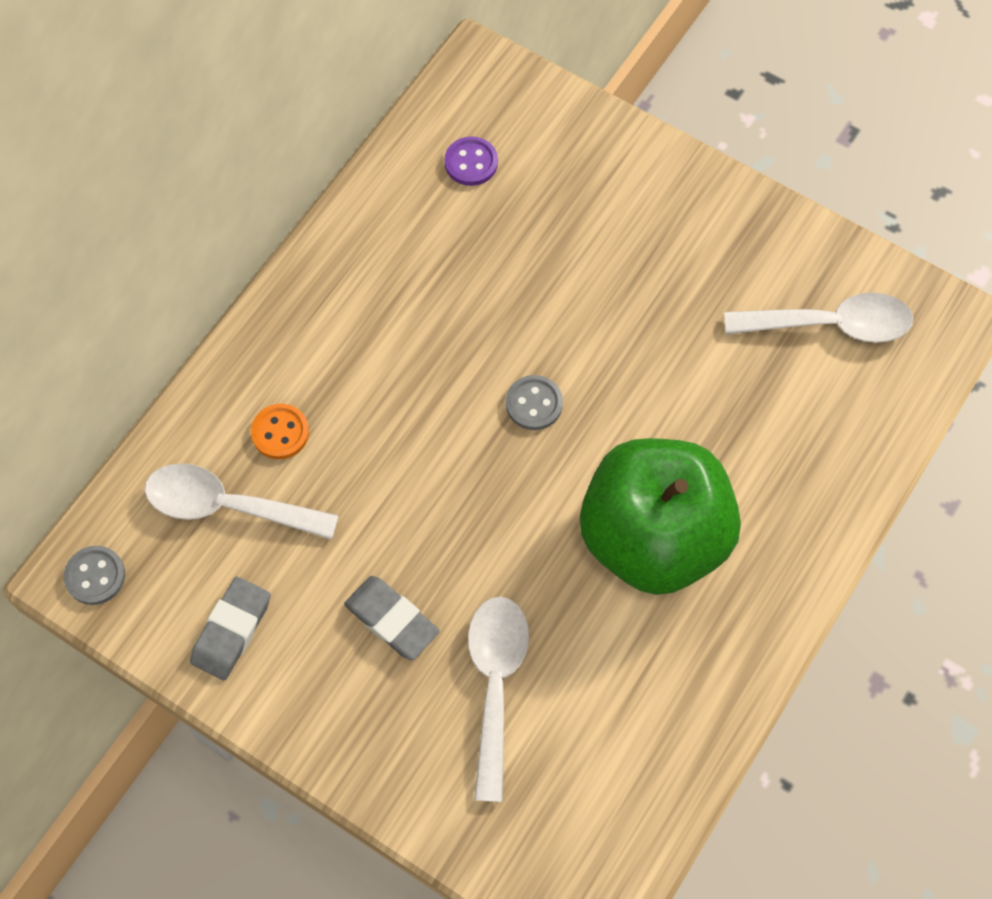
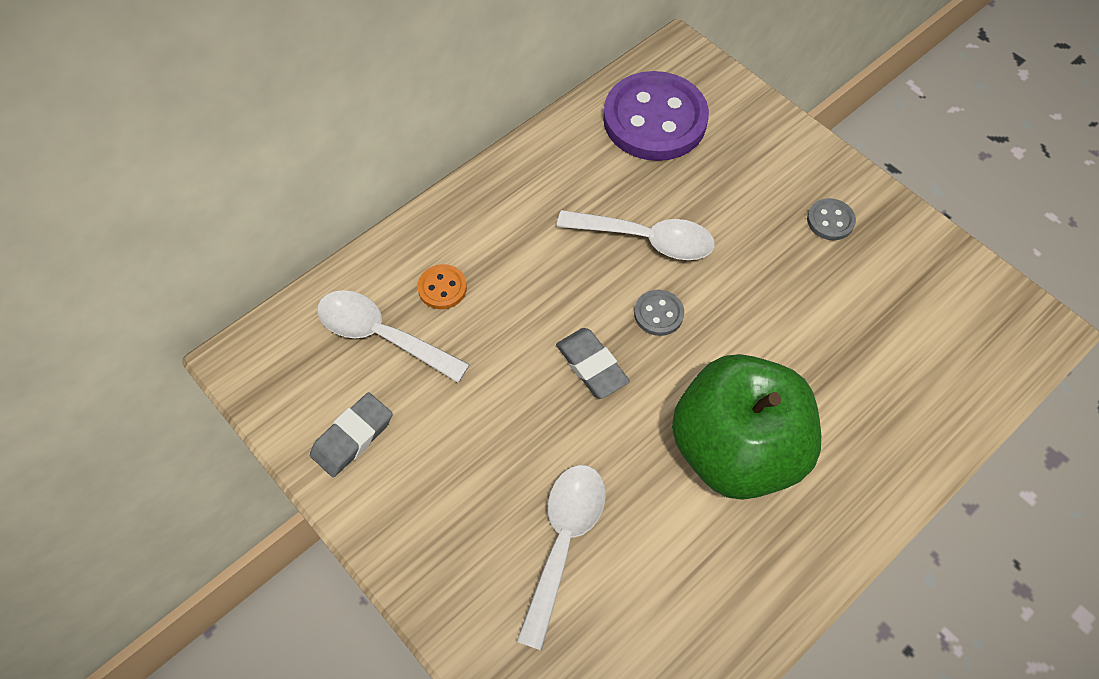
camera: 15 degrees right, 5 degrees down
grey button [64,546,125,605] -> grey button moved to [807,198,856,240]
grey eraser [344,576,440,660] -> grey eraser moved to [556,328,630,399]
purple button [444,136,498,186] -> purple button [603,71,709,161], size x2.36
white spoon [724,293,913,343] -> white spoon moved to [557,210,715,260]

